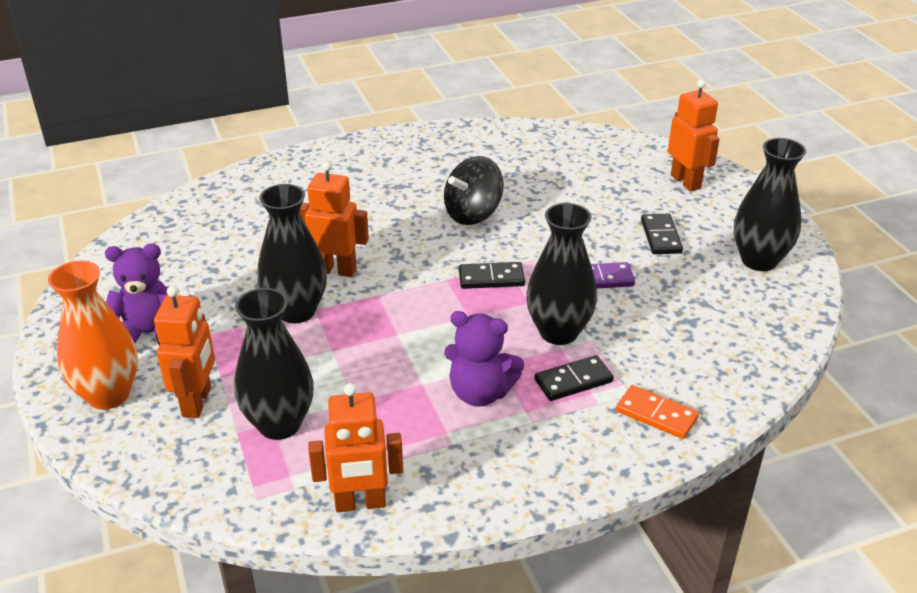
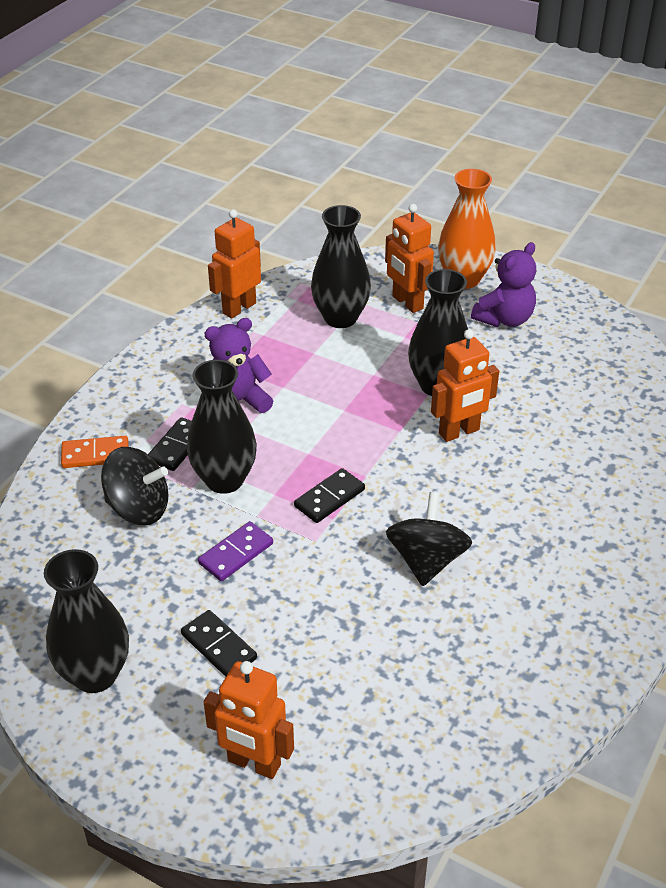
camera: 140 degrees right, 5 degrees up
none -> black spinning top [101,447,168,525]

